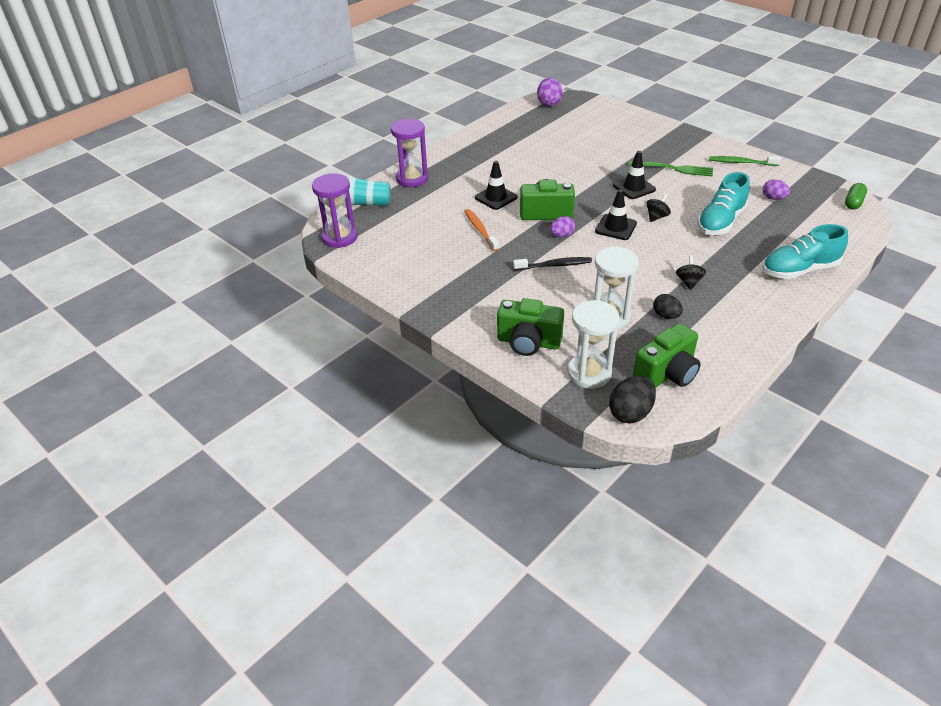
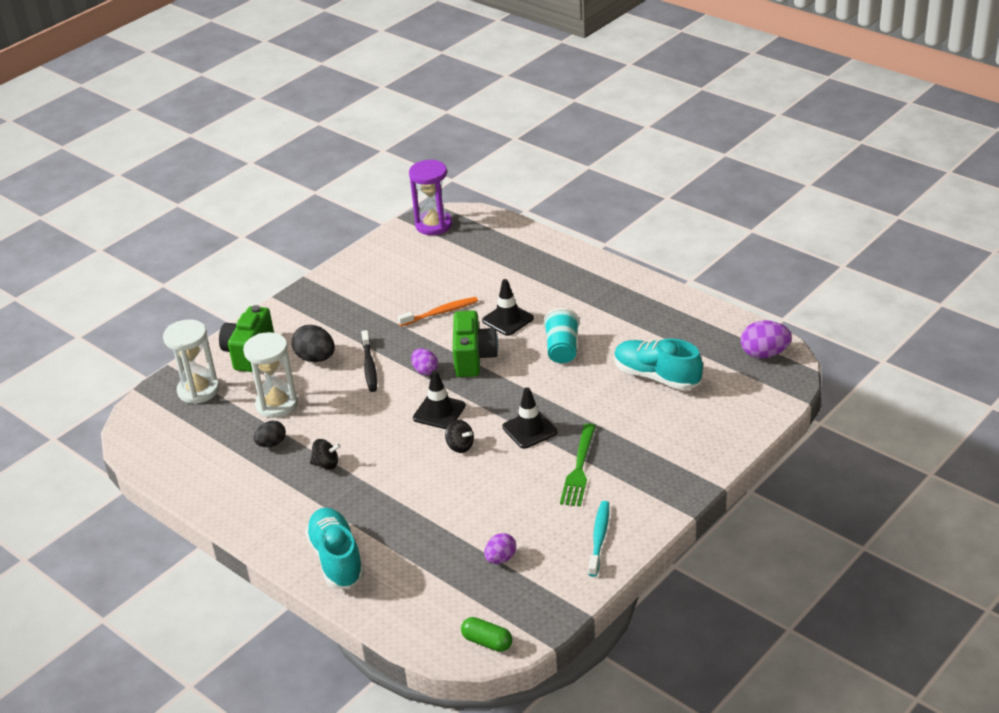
camera: 90 degrees right, 5 degrees down
turquoise cup [349,176,391,206] -> turquoise cup moved to [543,308,580,363]
purple hourglass [391,119,428,187] -> none
black egg [609,376,656,423] -> black egg moved to [291,325,335,362]
green camera [633,323,701,388] -> none
turquoise shoe [697,172,750,235] -> turquoise shoe moved to [614,338,703,390]
green toothbrush [709,156,781,166] -> turquoise toothbrush [588,501,609,577]

